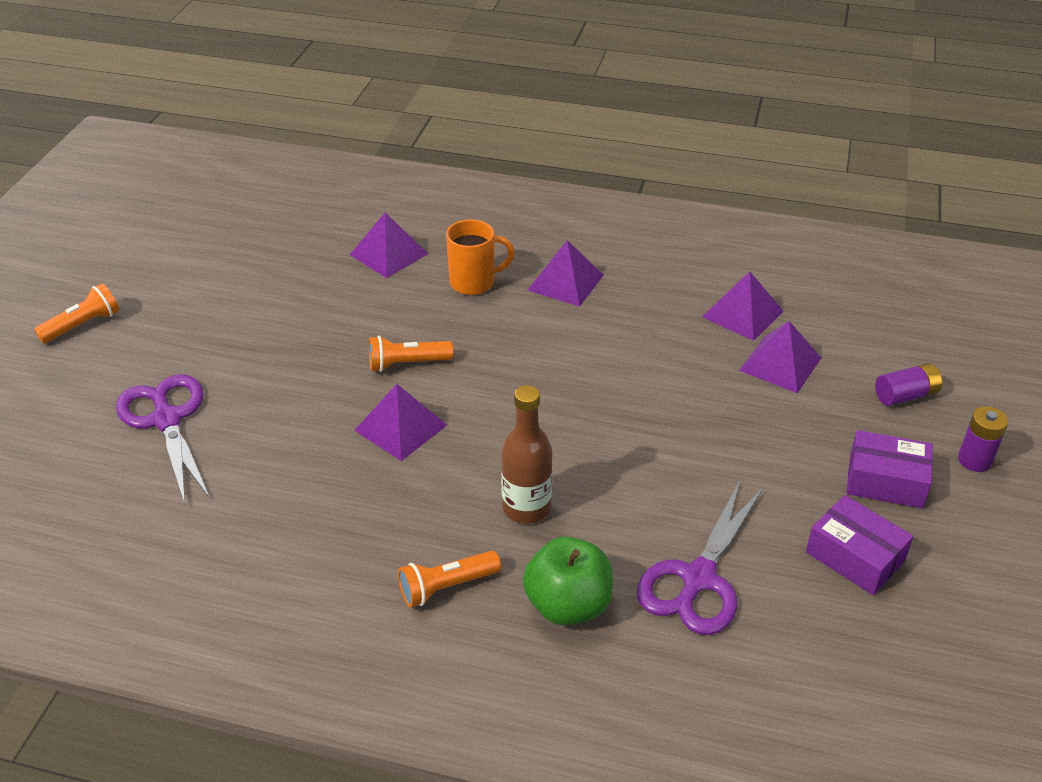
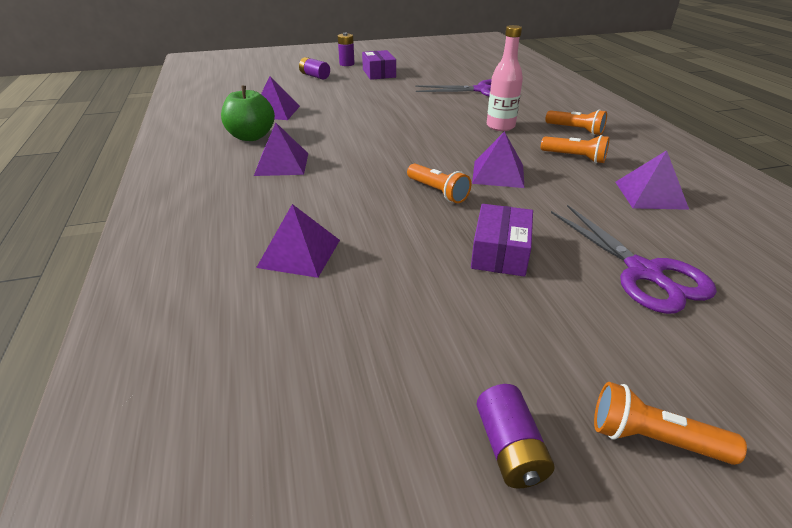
camera: 120 degrees left, 5 degrees down
purple scissors [116,374,210,504] -> purple scissors turned 60 degrees counterclockwise [551,205,717,314]
orange mug [446,219,515,295] -> none
brown bottle [501,385,553,524] -> pink bottle [487,25,523,131]
green apple [523,537,613,626] -> green apple moved to [221,86,275,141]
purple pyramid [739,321,821,393] -> purple pyramid moved to [615,150,689,210]
purple box [806,495,914,595] -> purple box moved to [471,204,533,277]
none -> purple battery [477,384,555,488]
none -> orange flashlight [541,135,610,163]

